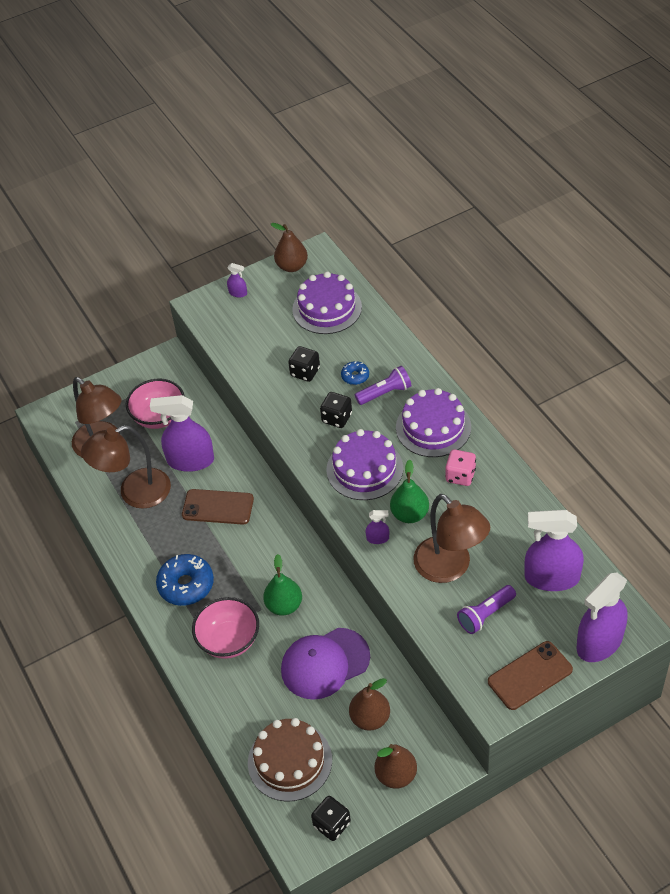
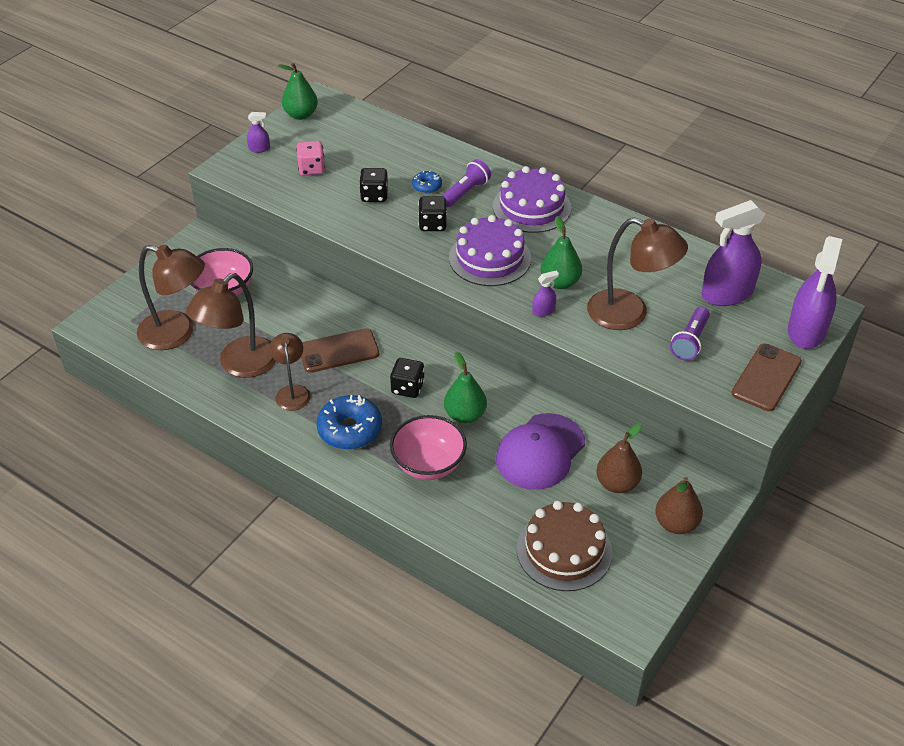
camera: 30 degrees left, 5 degrees down
purple spray bottle [150,395,214,472] -> none
brown pear [271,223,308,272] -> green pear [278,63,318,120]
purple cake [292,271,362,334] -> none
black dice [311,796,351,841] -> black dice moved to [390,358,425,398]
pink dice [445,449,476,486] -> pink dice moved to [296,141,325,175]
none -> brown lamp [270,333,311,411]

